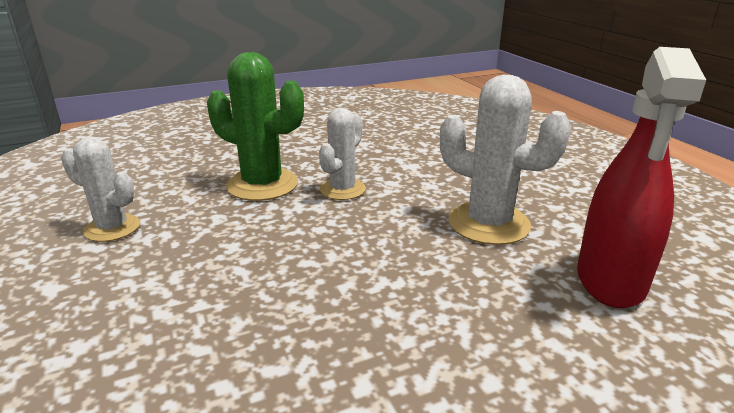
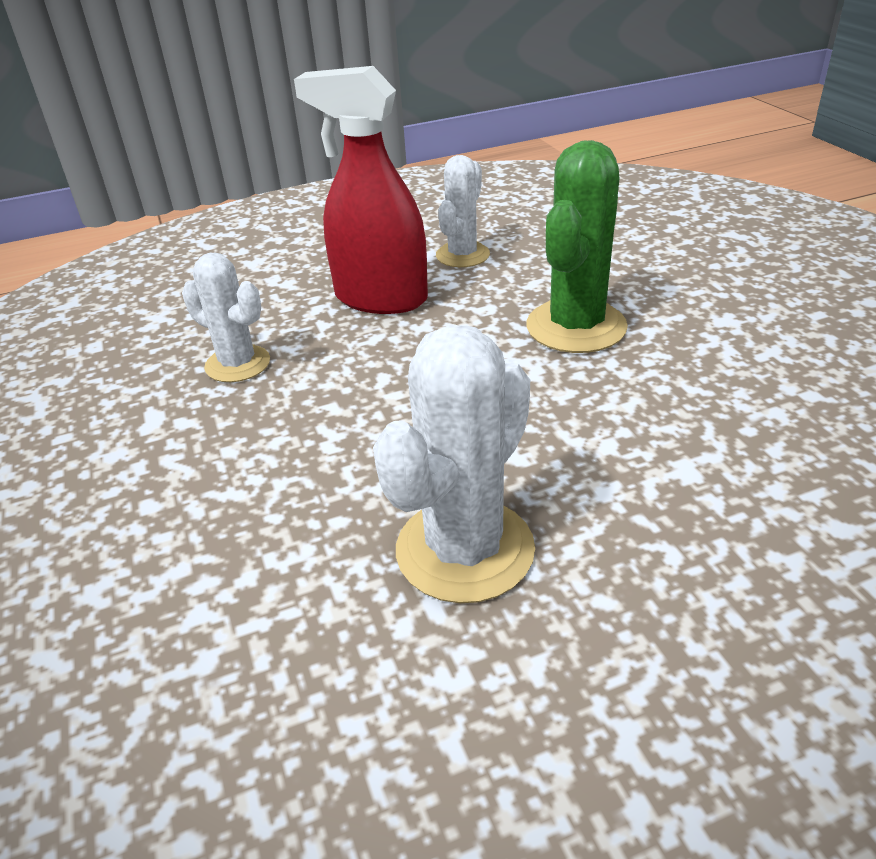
camera: 95 degrees right, 10 degrees up
white cactus [319,108,366,200] -> white cactus moved to [182,253,270,382]
red spray bottle [577,47,706,308] -> red spray bottle moved to [294,66,428,314]

